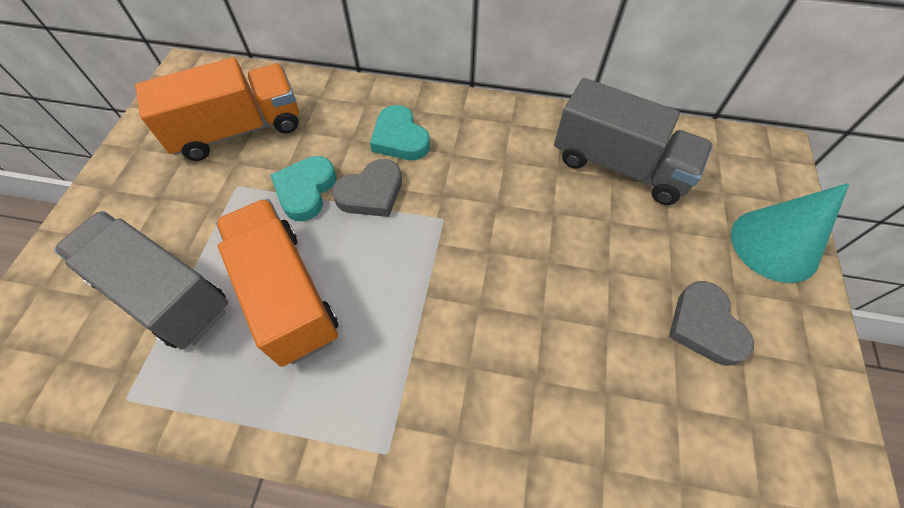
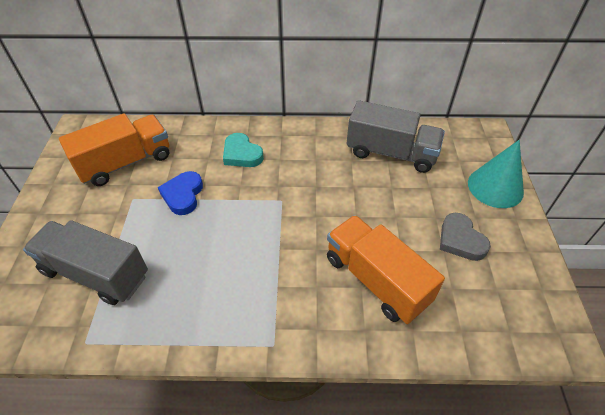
camera: 10 degrees left, 10 degrees down
orange truck [216,199,338,367] -> orange truck moved to [327,215,445,324]
turquoise heart [270,156,336,221] -> blue heart [158,171,203,215]
grey heart [332,159,402,217] -> none

